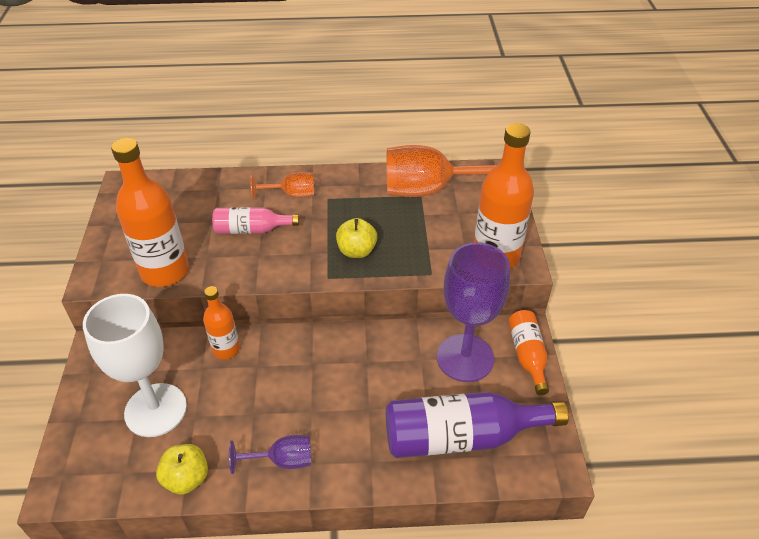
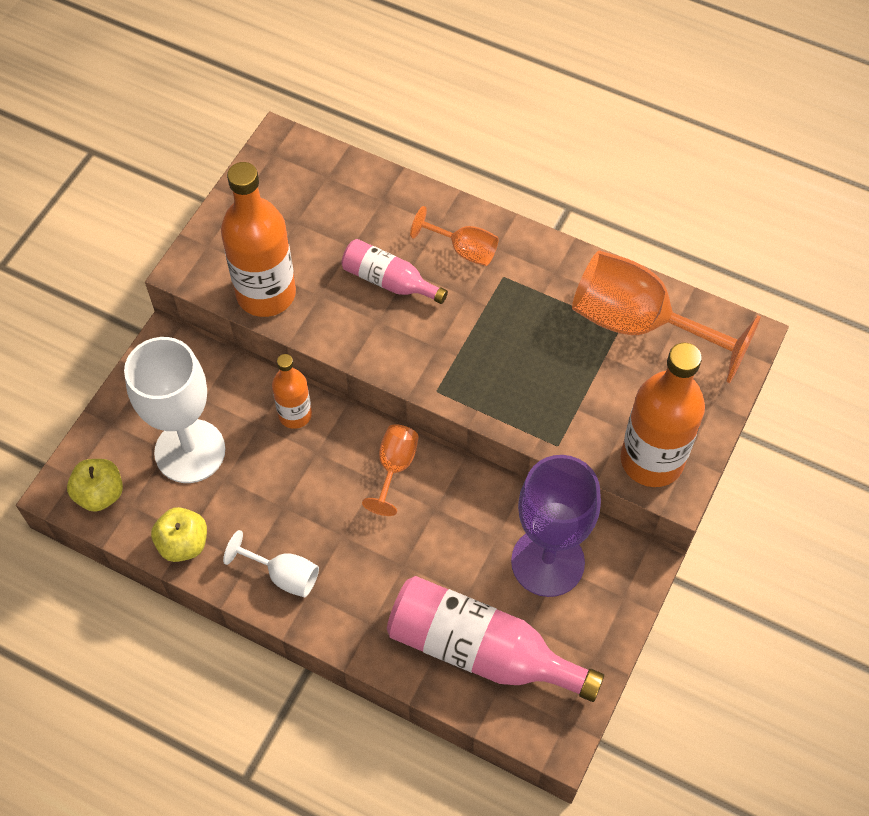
camera: 30 degrees right, 15 degrees up
purple goblet [229,435,311,474] -> white goblet [223,530,319,598]
yellow apple [336,218,377,258] -> yellow apple moved to [67,459,123,512]
purple bottle [386,392,569,458] -> pink bottle [387,576,604,702]
orange bottle [508,310,549,395] -> none
none -> orange goblet [362,425,419,516]

